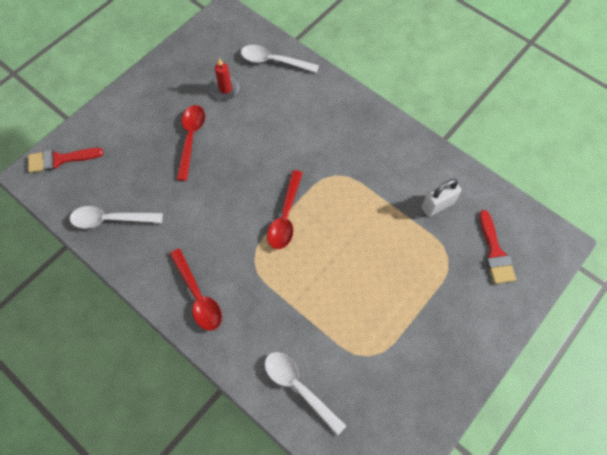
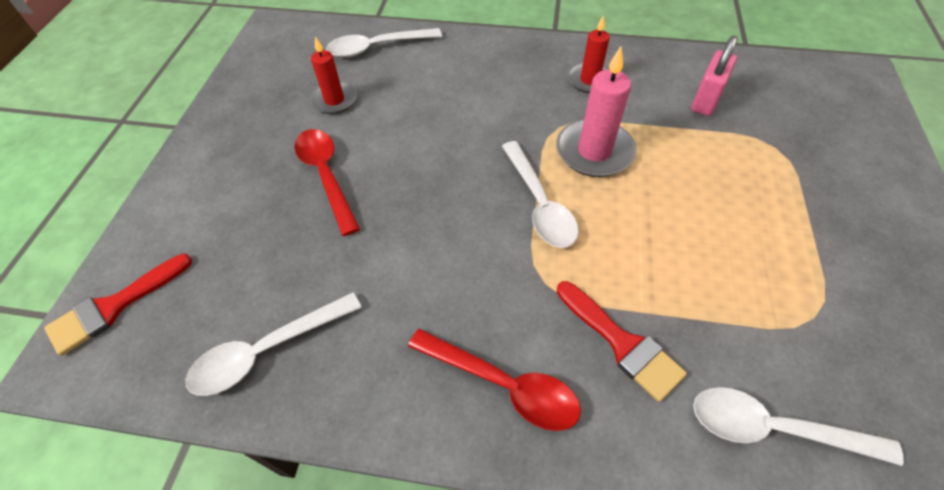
camera: 30 degrees left, 10 degrees down
red spoon [267,170,302,249] -> white spoon [502,141,579,248]
white padlock [421,179,461,217] -> pink padlock [691,36,738,116]
red brush [479,210,516,284] -> red brush moved to [557,281,687,402]
none -> pink candle [556,46,636,177]
none -> red candle [568,15,610,93]

